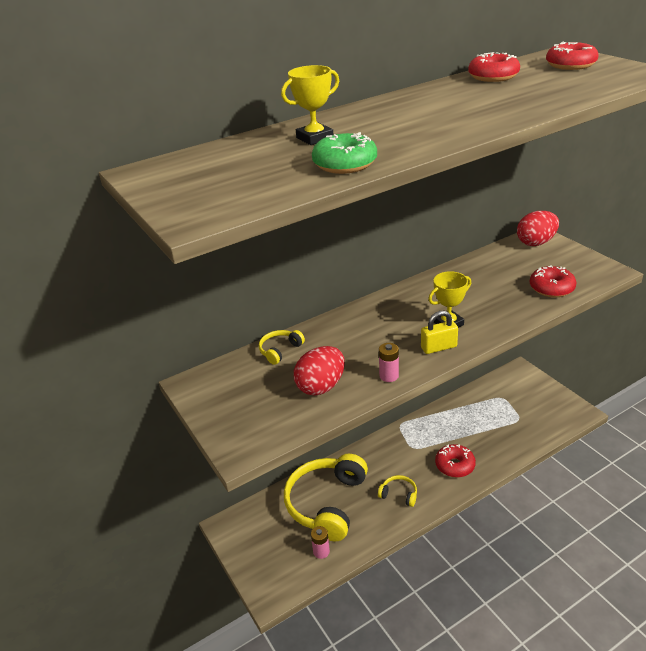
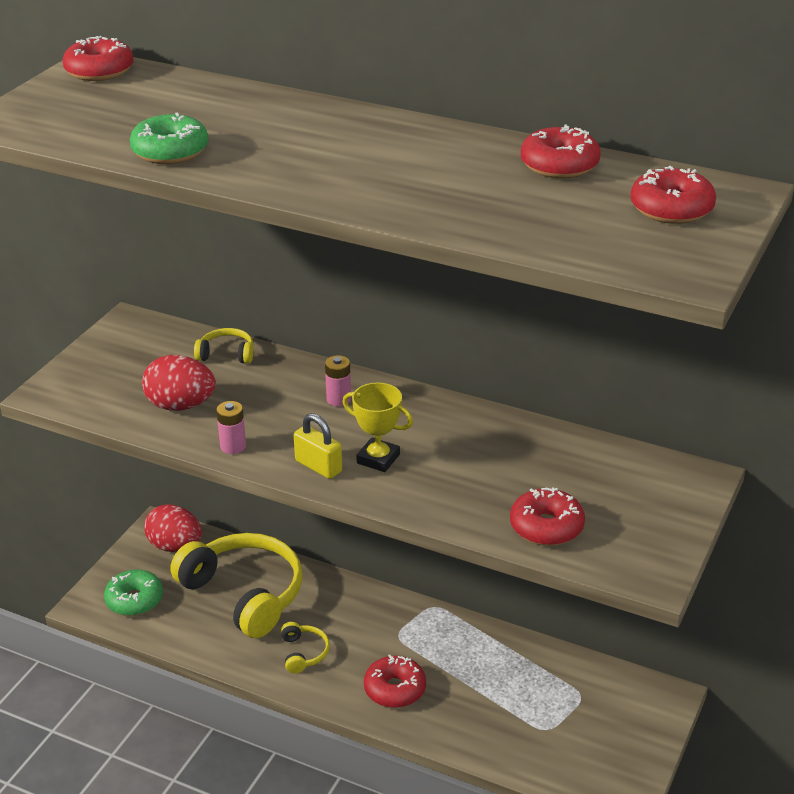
camera: 55 degrees right, 0 degrees up
yellow trophy [281,65,339,145] -> none
yellow headphones [284,454,368,541] -> yellow headphones turned 60 degrees clockwise [170,533,303,638]
pink battery [311,526,330,559] -> pink battery moved to [325,355,351,407]
red egg [517,211,559,246] -> red egg moved to [144,504,202,552]
none -> red donut [63,36,133,81]
none -> green donut [104,569,163,616]

